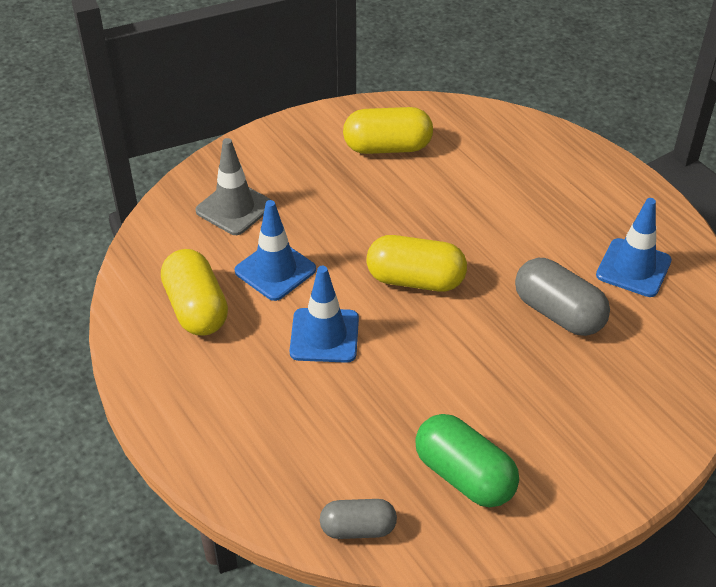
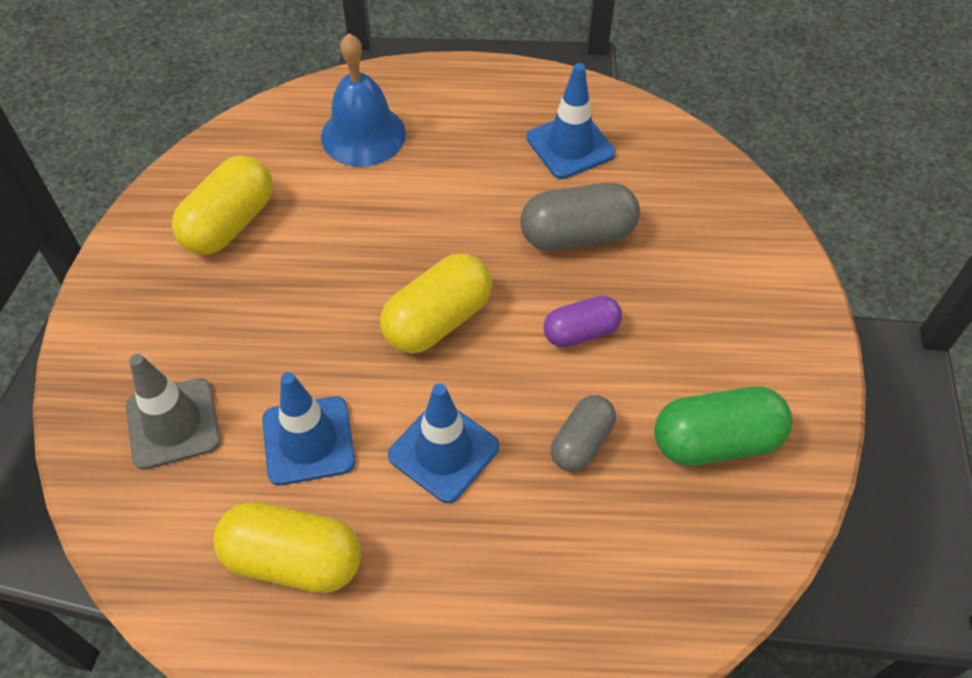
camera: 55 degrees left, 10 degrees up
grey capsule [320,499,397,539] -> grey capsule moved to [551,395,616,472]
none -> blue bell [321,33,406,167]
none -> purple capsule [544,296,622,348]

